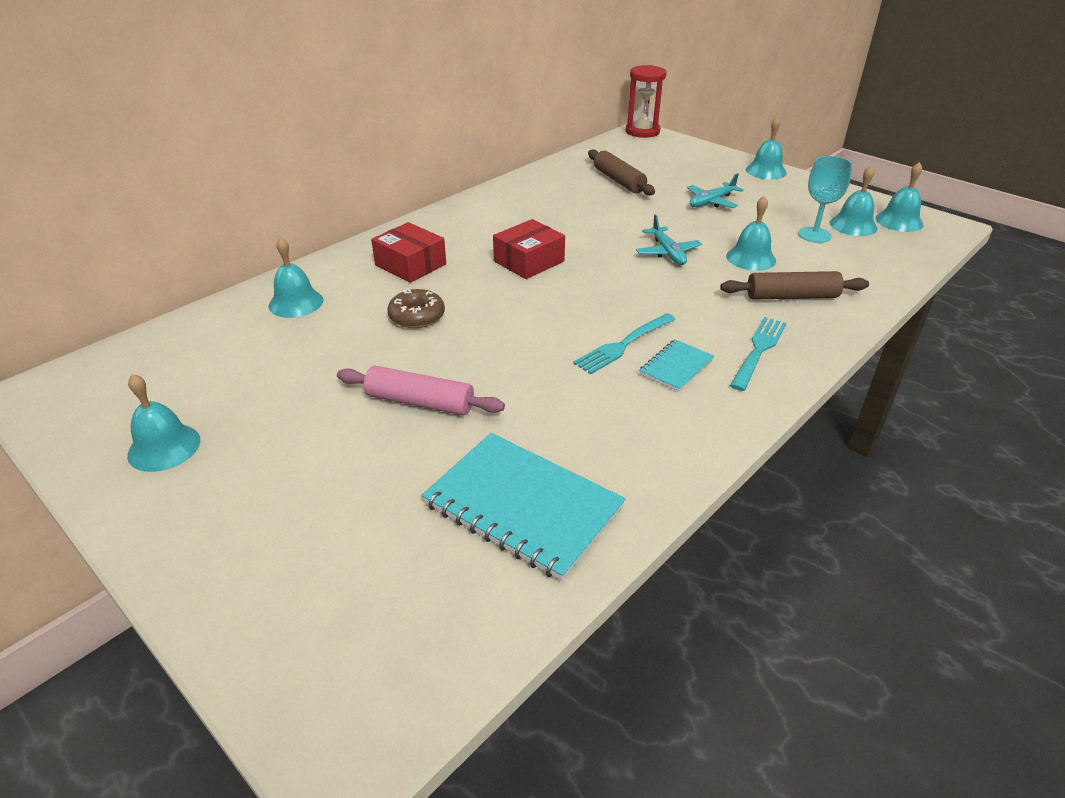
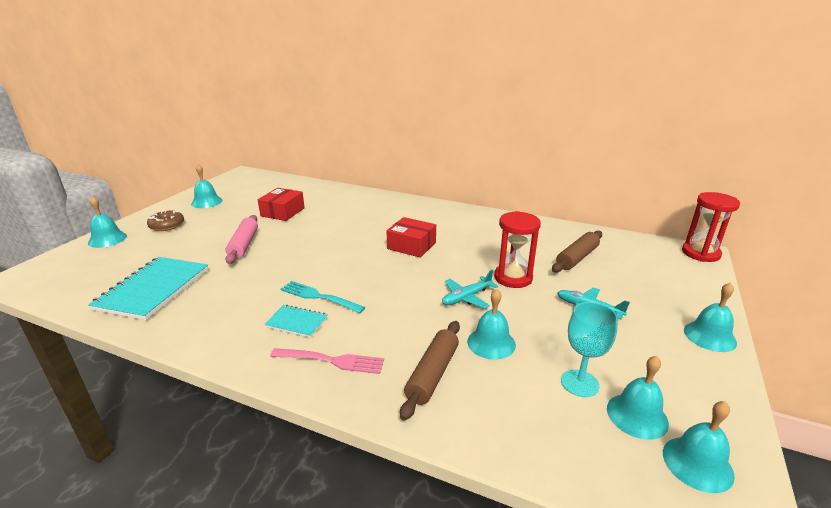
camera: 70 degrees right, 10 degrees down
turquoise bell [269,237,323,318] -> turquoise bell moved to [88,196,127,248]
red box [371,222,446,283] -> red box moved to [258,188,305,221]
brown donut [387,288,445,328] -> brown donut moved to [147,211,184,231]
brown rolling pin [720,271,869,300] -> brown rolling pin turned 45 degrees clockwise [400,321,460,421]
turquoise fork [730,317,787,391] -> pink fork [270,348,384,374]
none -> red hourglass [494,211,541,288]

